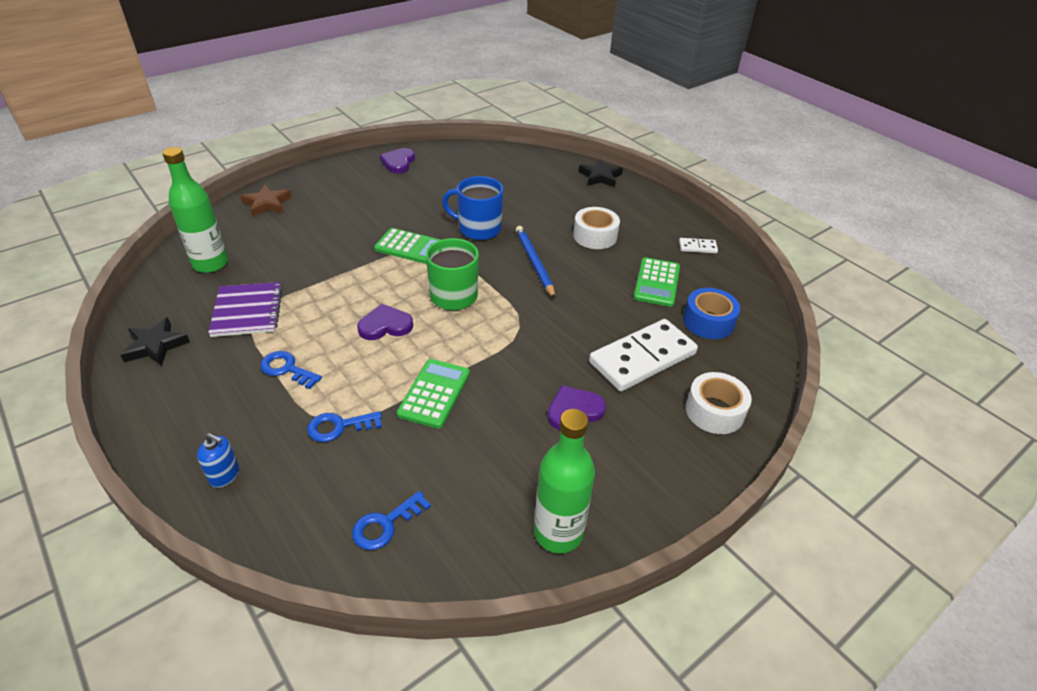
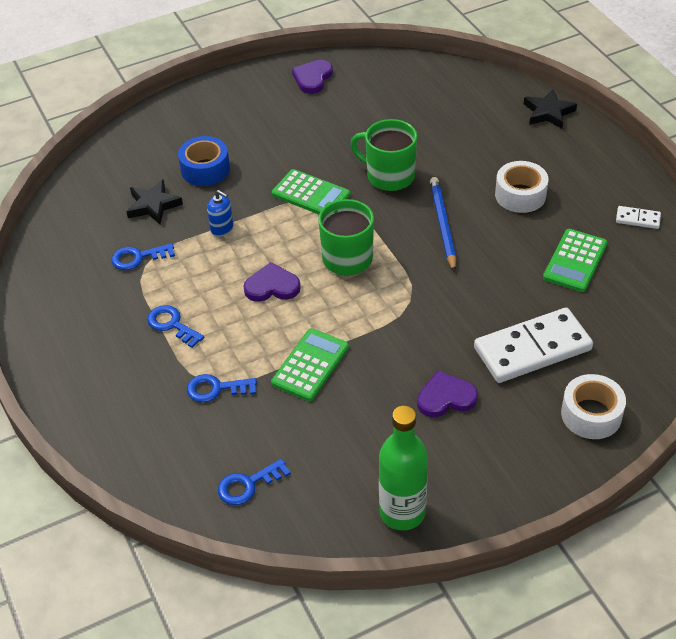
camera: 15 degrees right, 5 degrees up
black star [120,317,190,366] -> black star moved to [126,179,183,224]
green bottle [162,147,228,273] -> none
blue soap dispenser [197,433,239,488] -> blue soap dispenser moved to [207,190,233,237]
purple notebook [208,282,283,337] -> blue key [112,243,175,270]
brown star [241,185,292,217] -> none
blue mug [442,176,503,240] -> green mug [350,119,417,191]
blue tape [683,288,740,339] -> blue tape moved to [178,136,230,186]

